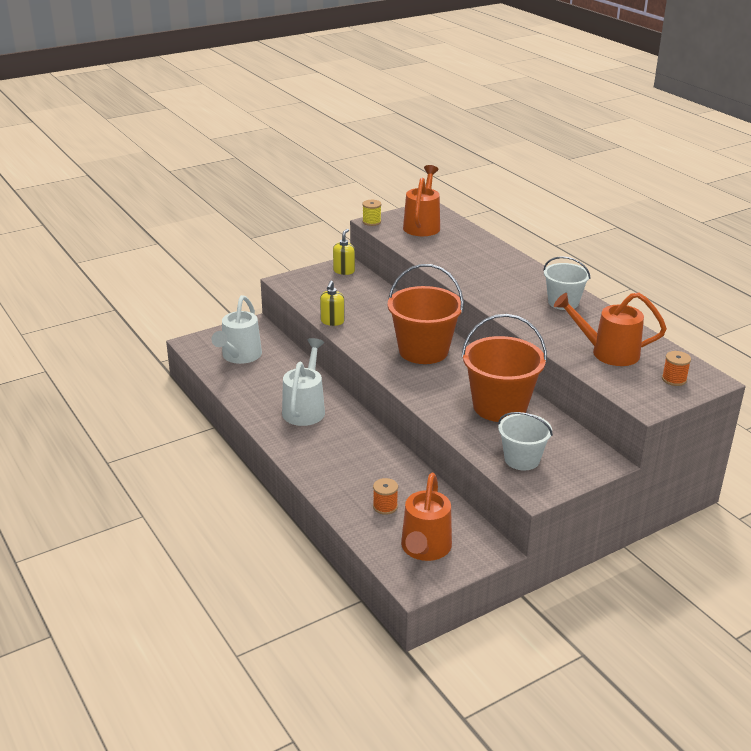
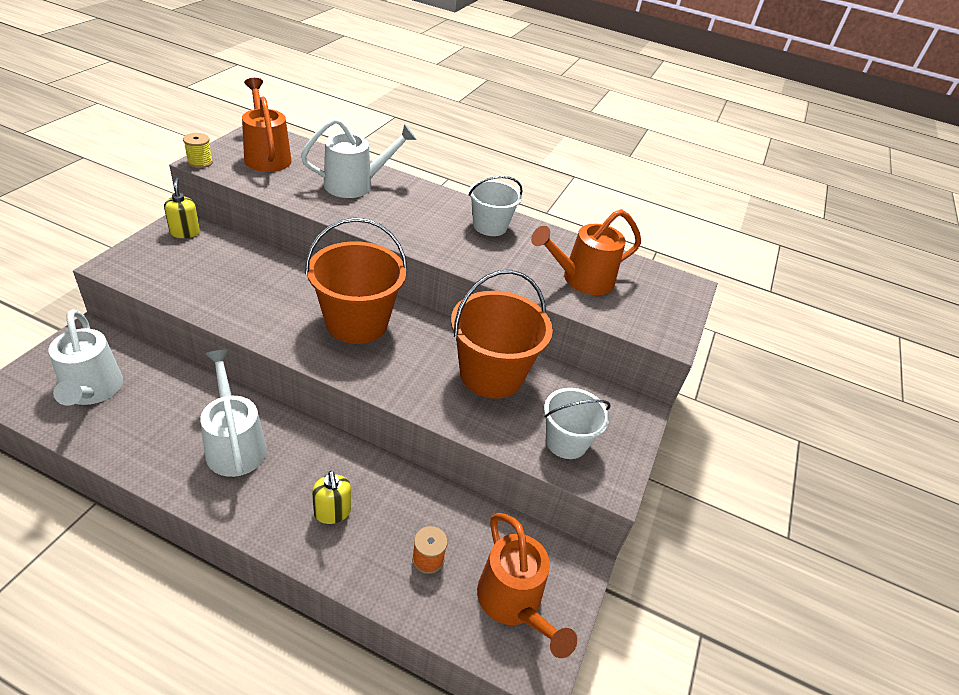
camera: 40 degrees left, 10 degrees up
yellow soap dispenser [320,280,345,326] -> yellow soap dispenser moved to [312,471,351,524]
orange spool [662,351,691,386] -> none
none -> white watering can [301,118,417,198]

